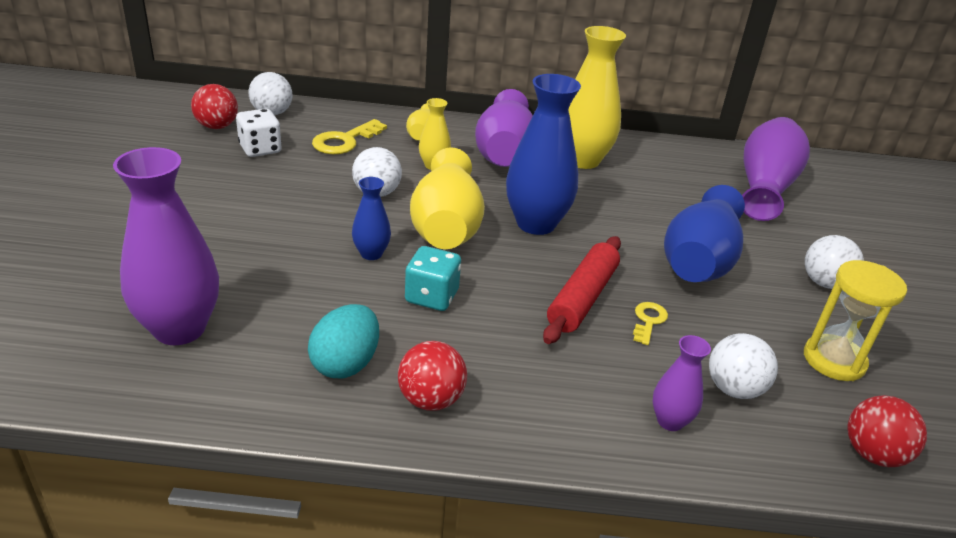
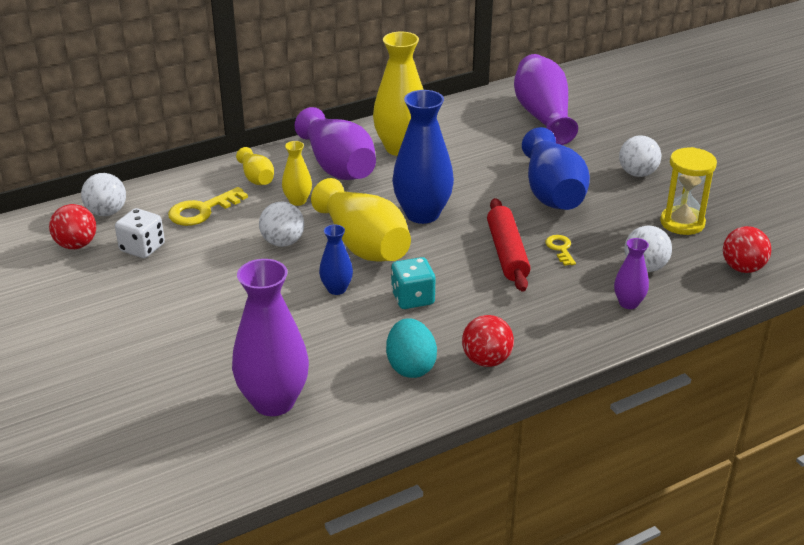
camera: 30 degrees left, 0 degrees up
yellow key [312,119,387,154] -> yellow key turned 45 degrees clockwise [168,187,248,226]

